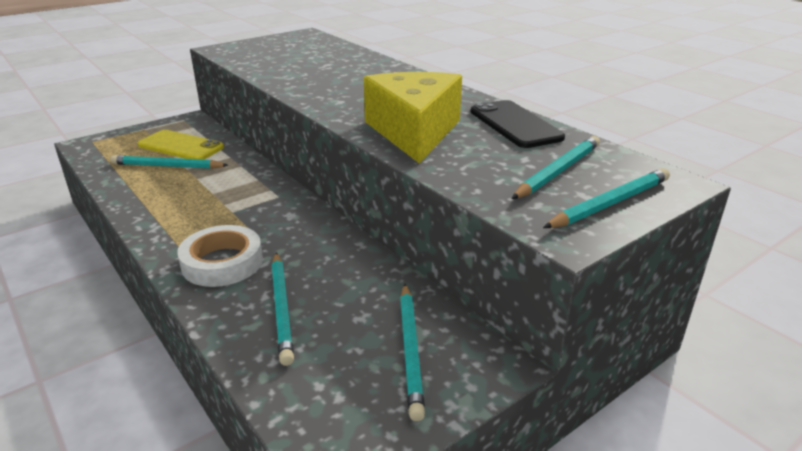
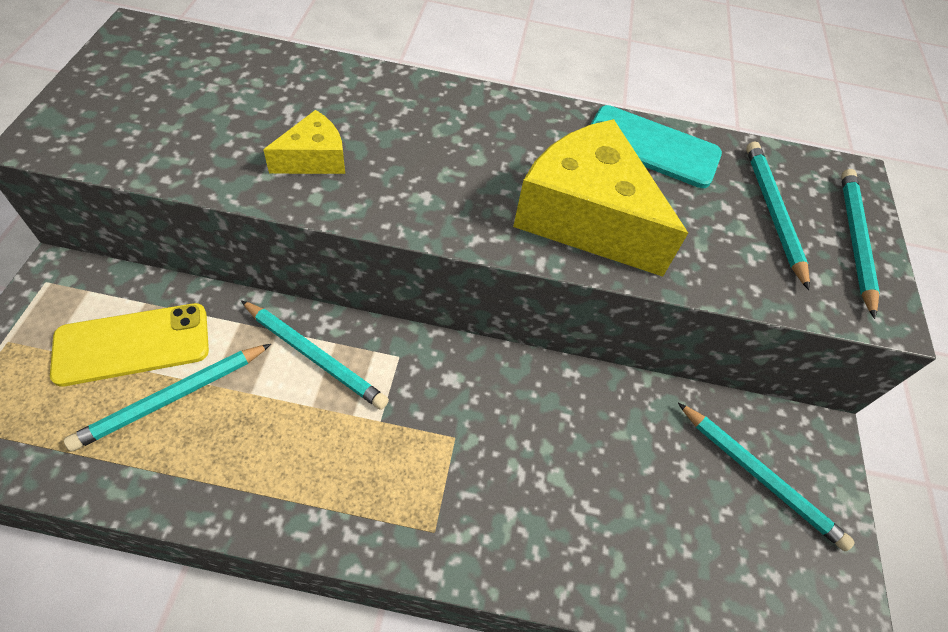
camera: 50 degrees left, 25 degrees up
white tape [177,225,263,287] -> none
turquoise pencil [272,253,294,366] -> turquoise pencil moved to [241,300,389,410]
black phone [471,100,565,148] -> turquoise phone [590,105,722,188]
none -> yellow cheese [263,110,345,174]

